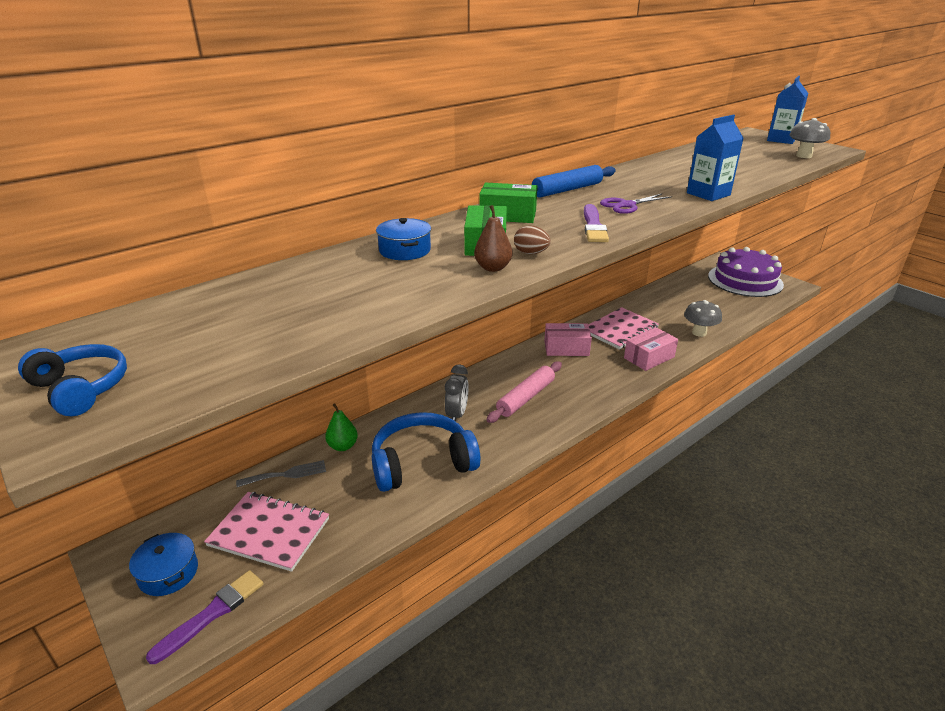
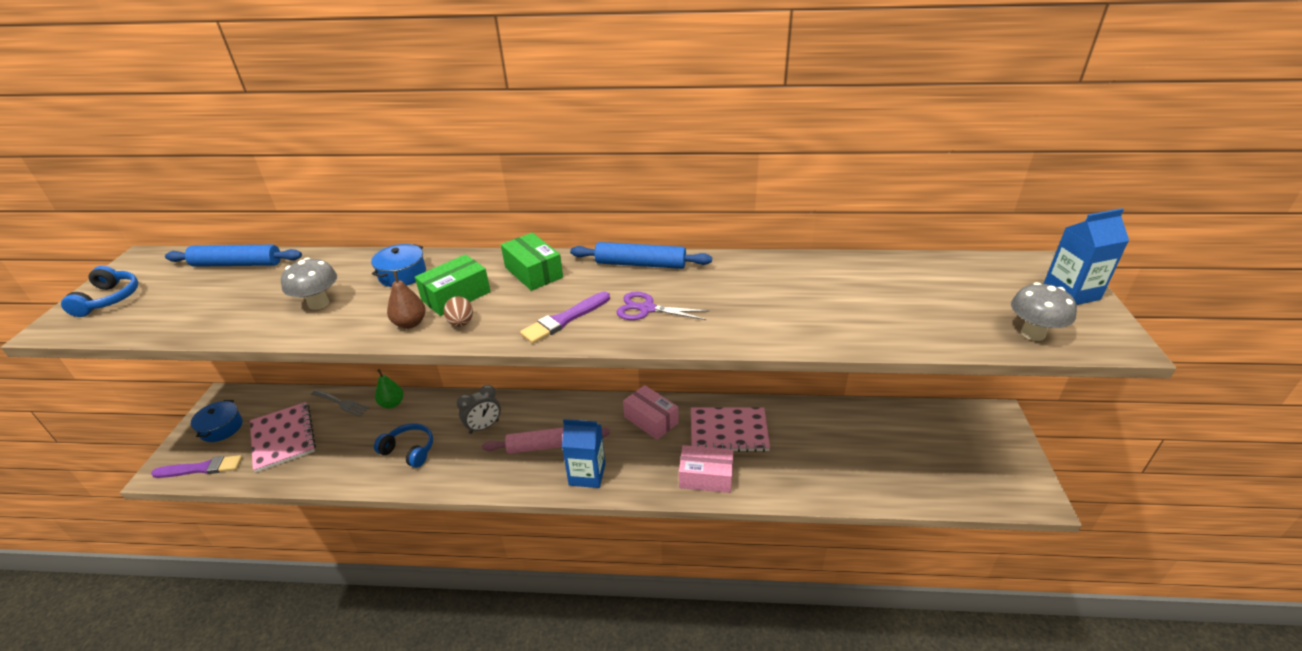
camera: 45 degrees right, 5 degrees up
blue headphones [372,412,481,492] -> blue headphones [374,423,433,468], size x0.58
grey mushroom [684,300,722,337] -> grey mushroom moved to [281,258,337,310]
blue carton [687,115,744,201] -> blue carton moved to [562,419,605,488]
purple cake [708,247,784,297] -> none
none -> blue rolling pin [165,245,302,267]

